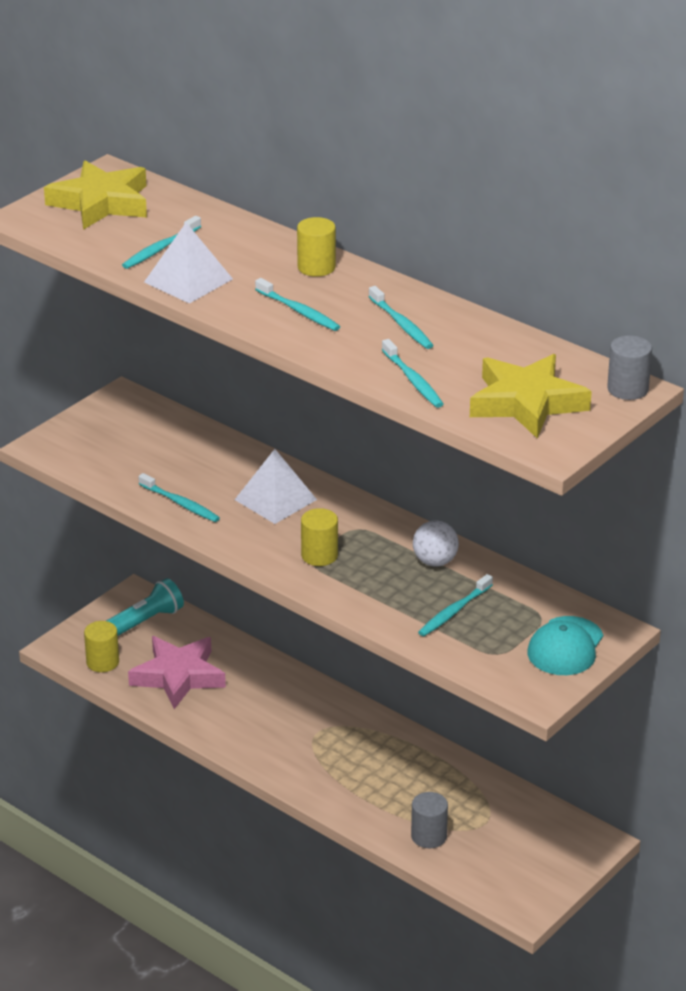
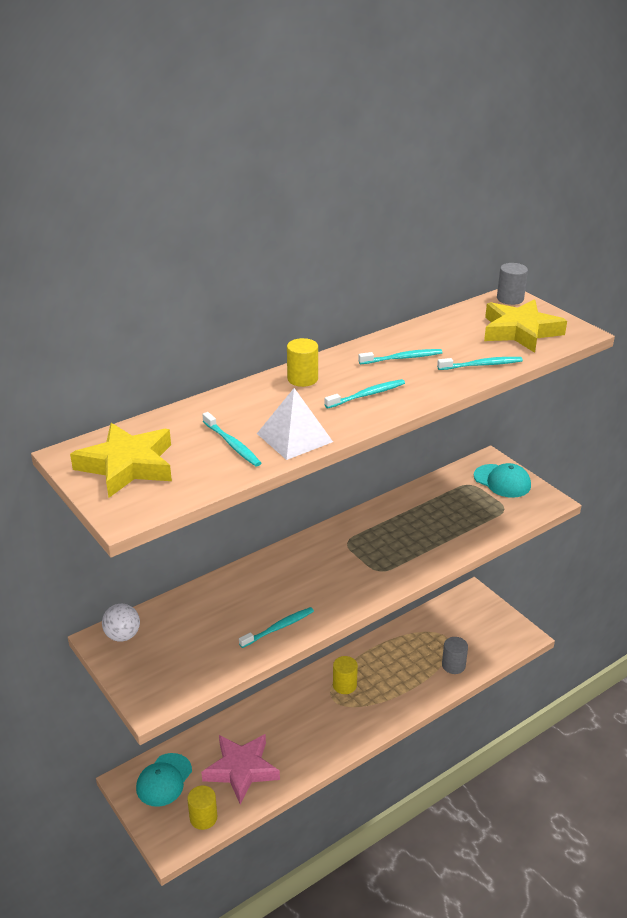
camera: 75 degrees left, 0 degrees up
turquoise flashlight [106,578,184,636] -> turquoise cap [136,753,192,807]
white pyramid [235,449,317,524] -> none
yellow cylinder [301,508,338,566] -> yellow cylinder moved to [333,656,358,694]
white ball [413,521,459,566] -> white ball moved to [102,604,140,641]
turquoise toothbrush [418,574,493,636] -> none

